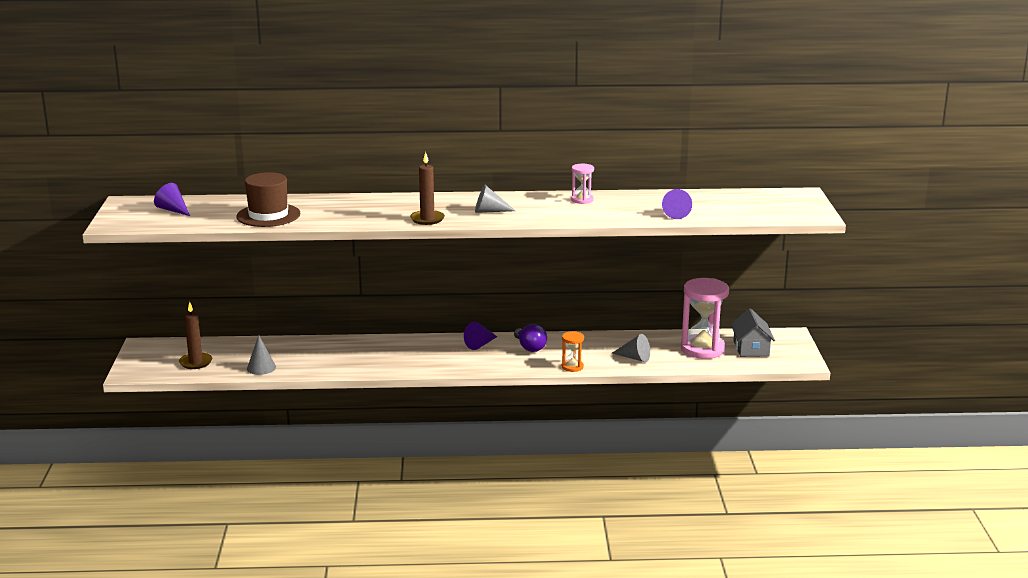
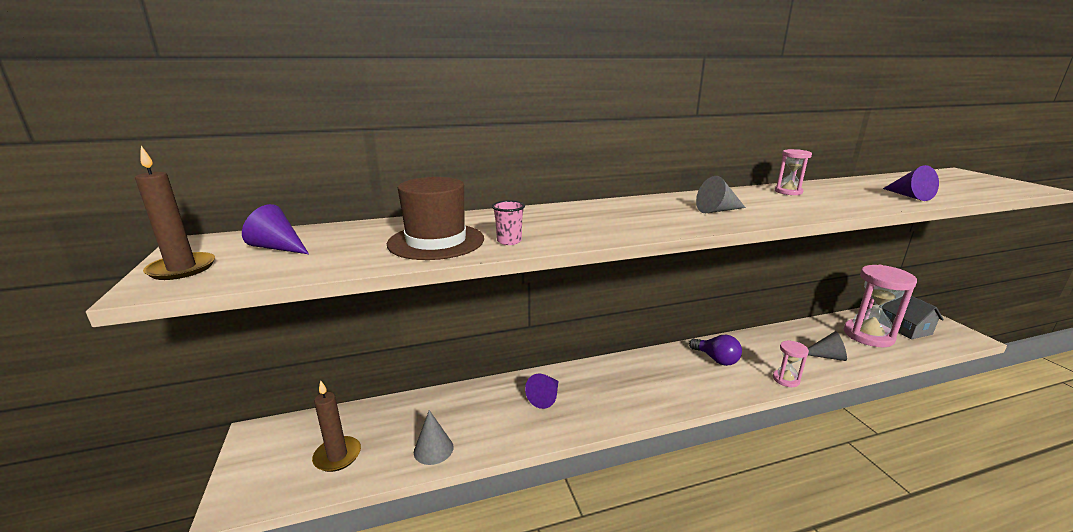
camera: 15 degrees left, 0 degrees up
brown candle [410,152,445,225] -> brown candle moved to [135,146,215,280]
purple cone [464,322,497,350] -> purple cone moved to [525,373,558,409]
orange hourglass [561,331,584,372] -> pink hourglass [773,340,809,387]
none -> pink cup [492,200,525,245]

